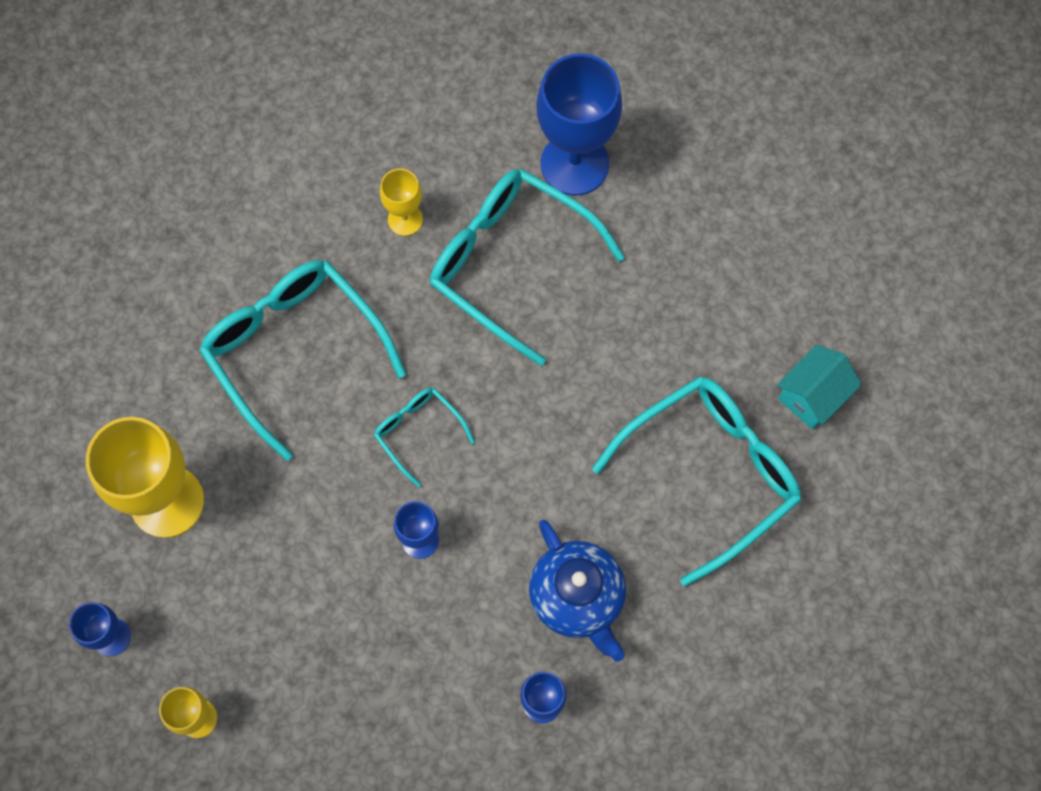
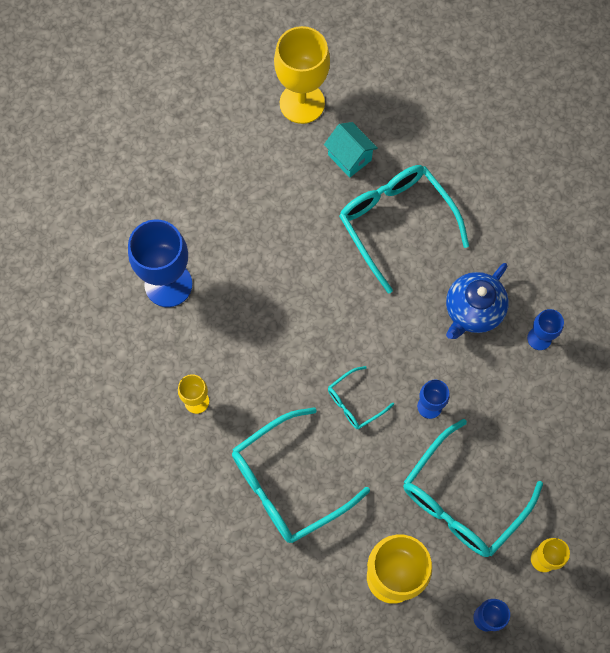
camera: 85 degrees left, 0 degrees up
turquoise glasses [430,169,625,366] -> turquoise glasses moved to [403,419,543,557]
blue teapot [529,520,626,662] -> blue teapot turned 150 degrees clockwise [446,263,509,339]
none -> yellow goblet [274,26,330,124]

